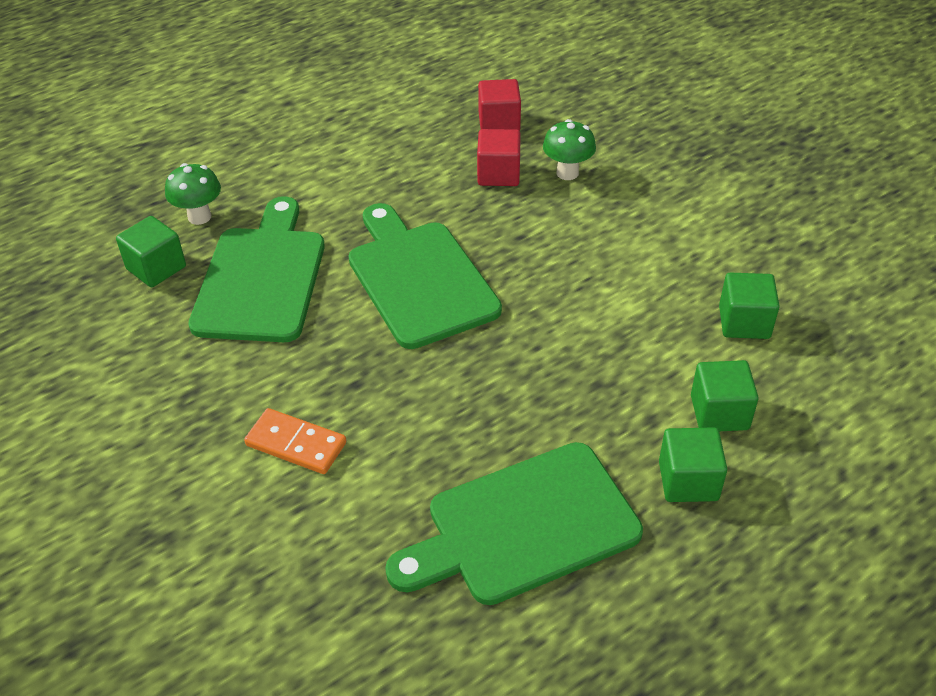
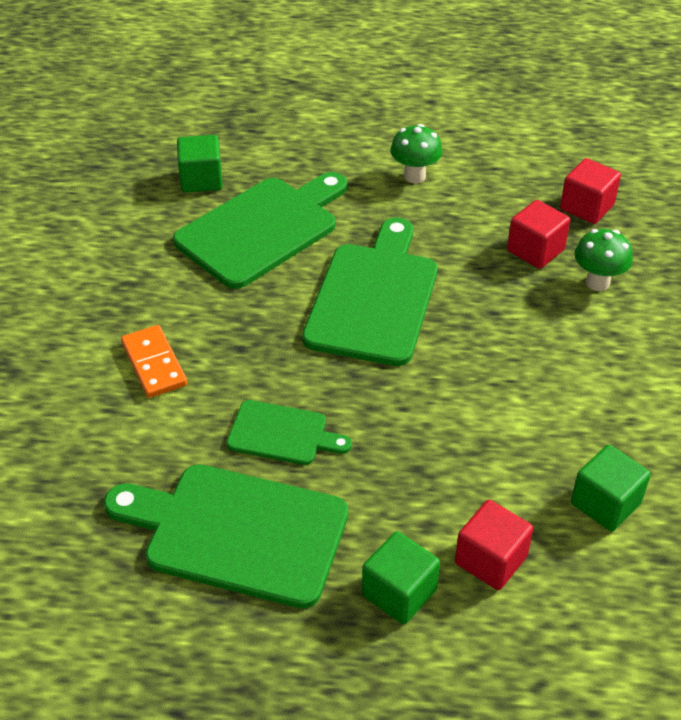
camera: 40 degrees right, 0 degrees up
green mushroom [165,163,221,225] -> green mushroom moved to [390,124,443,183]
green cube [691,360,758,431] -> red cube [455,500,533,590]
none -> green cutting board [227,400,352,465]

